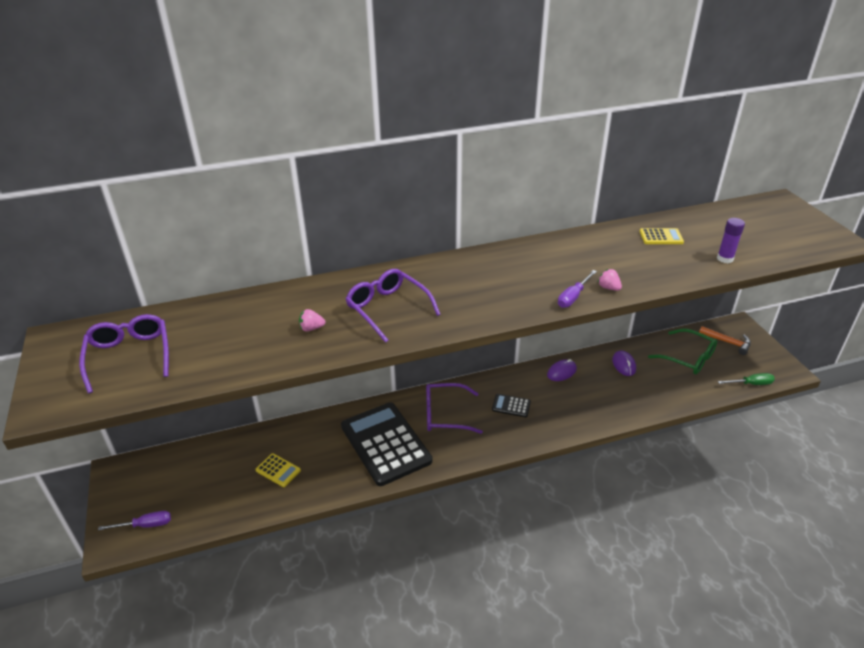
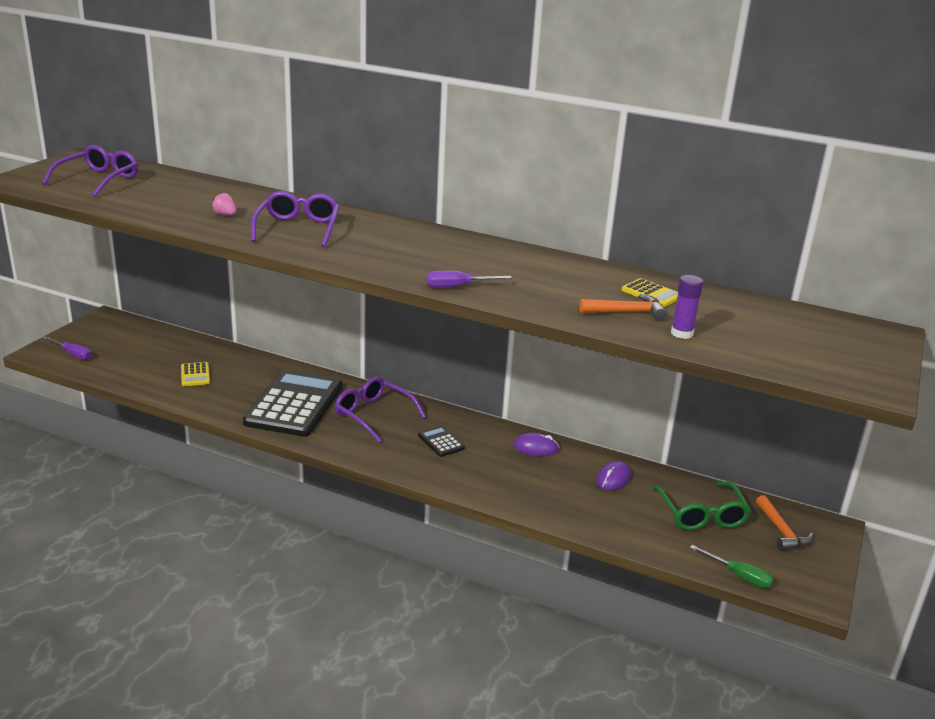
camera: 40 degrees right, 10 degrees down
pink strawberry [598,269,622,291] -> none
none -> orange hammer [579,294,667,321]

